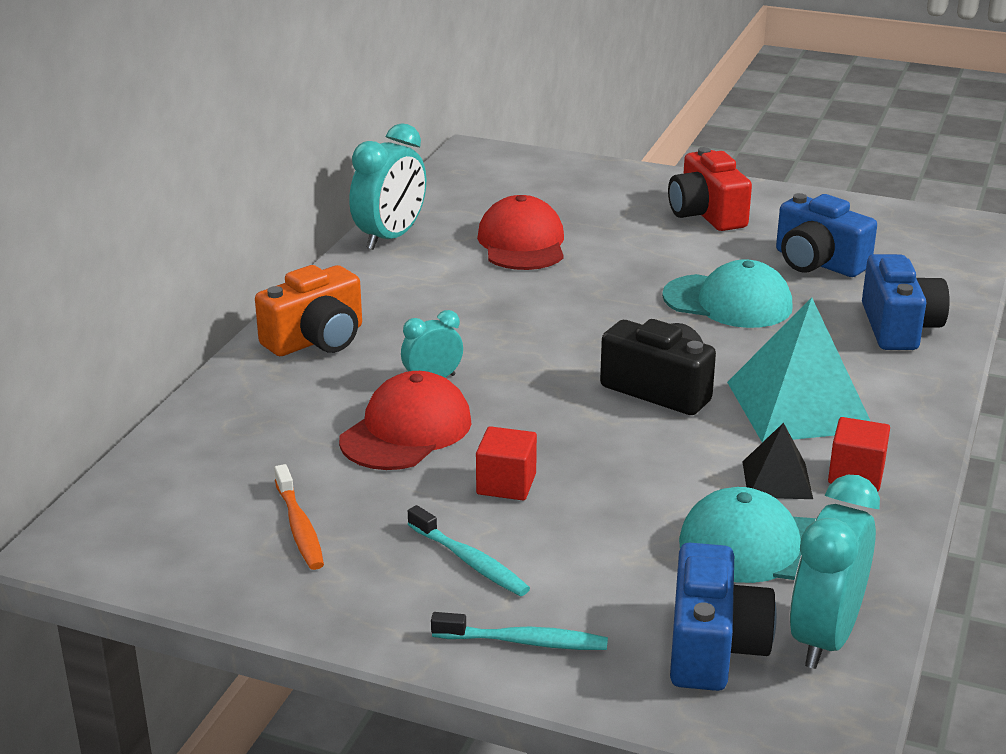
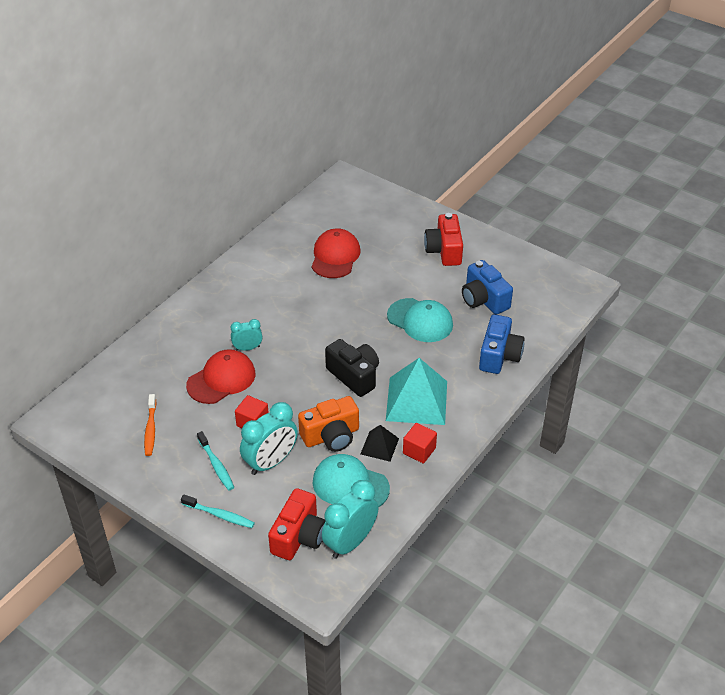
camera: 15 degrees right, 15 degrees up
orange camera [255,265,362,356] -> orange camera moved to [298,396,359,452]
turquoise clock [349,123,426,250] -> turquoise clock moved to [240,402,298,475]
blue camera [670,543,777,691] -> red camera [268,488,325,560]

